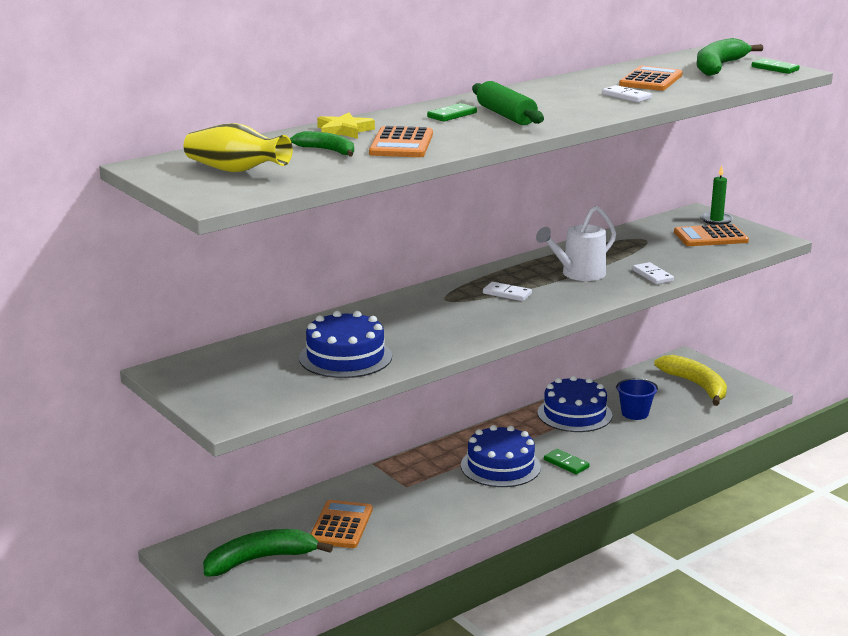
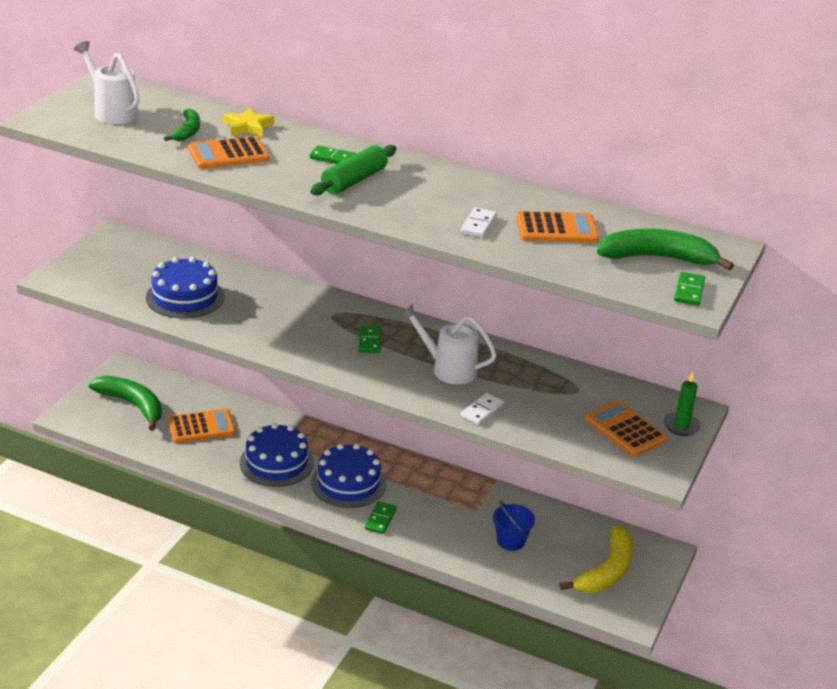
camera: 60 degrees right, 10 degrees up
yellow vase [184,123,293,172] -> white watering can [74,41,140,124]
white domino [483,282,532,301] -> green domino [359,325,381,353]
blue cake [537,376,612,432] -> blue cake moved to [240,423,314,487]

